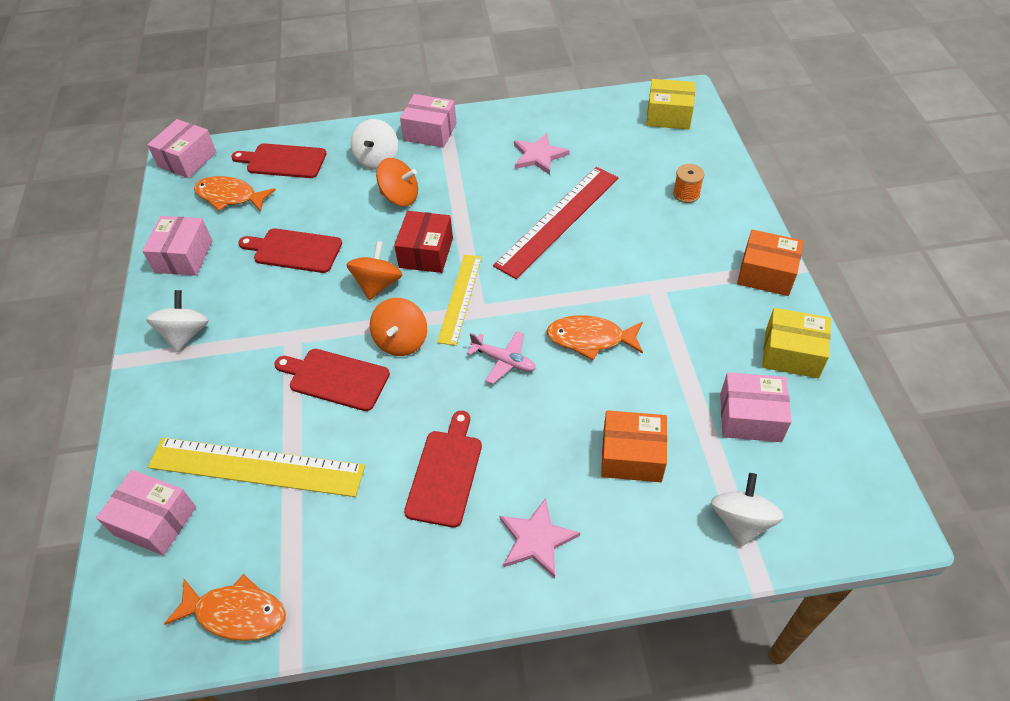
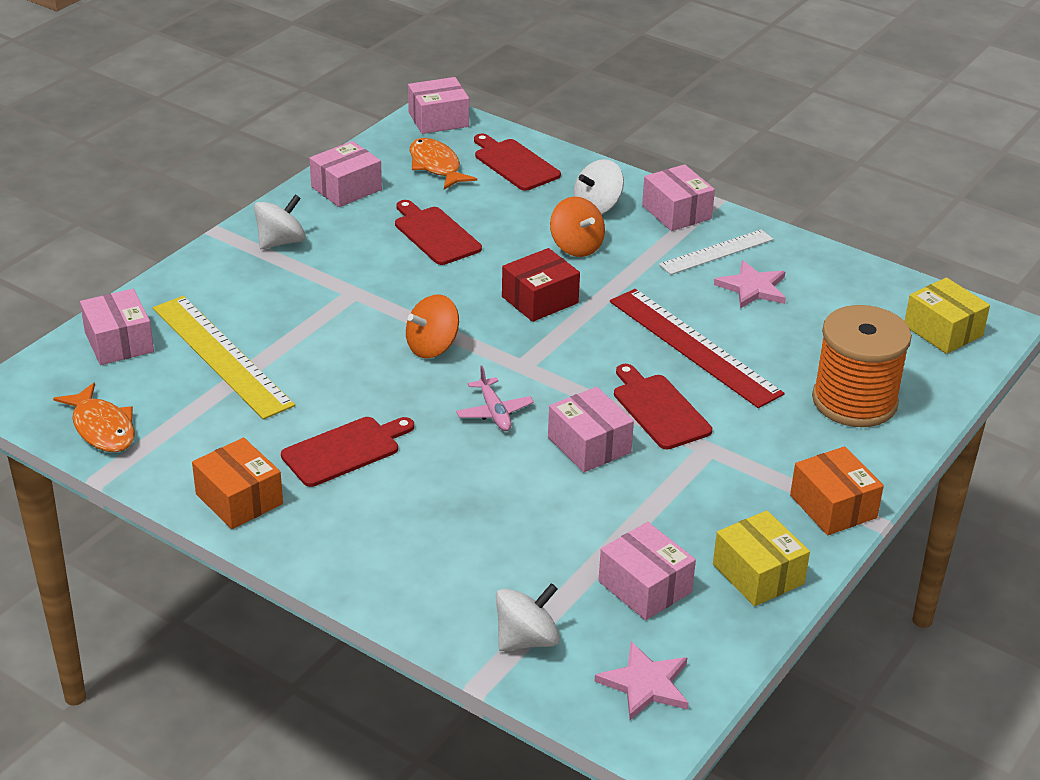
camera: 40 degrees right, 15 degrees down
red cutting board [274,349,390,411] -> red cutting board moved to [614,364,712,449]
orange spinning top [346,241,402,300] -> none
yellow ruler [437,255,482,346] -> none
red ruler [493,167,619,279] -> red ruler turned 60 degrees clockwise [610,289,785,408]
pink star [500,498,580,578] -> pink star moved to [594,642,689,720]
orange fish [546,315,643,360] -> pink box [548,387,634,472]
orange box [601,410,667,482] -> orange box moved to [192,438,283,529]
orange spool [673,164,705,203] -> orange spool [812,305,912,427], size x2.39
none -> white ruler [659,229,774,275]

